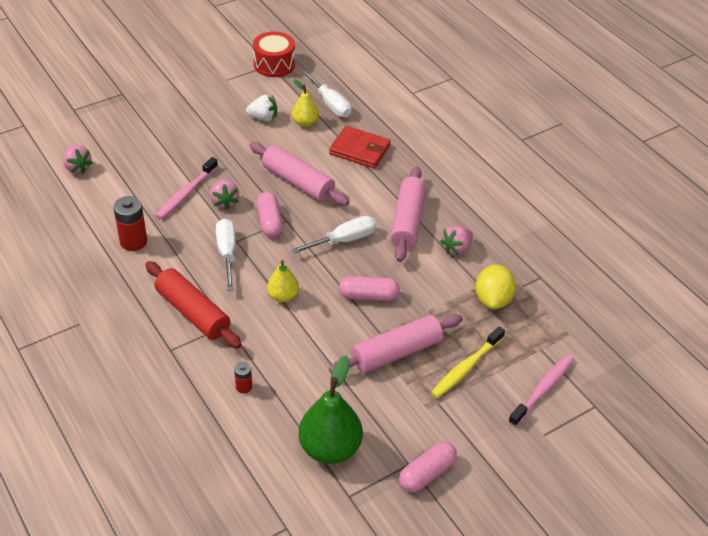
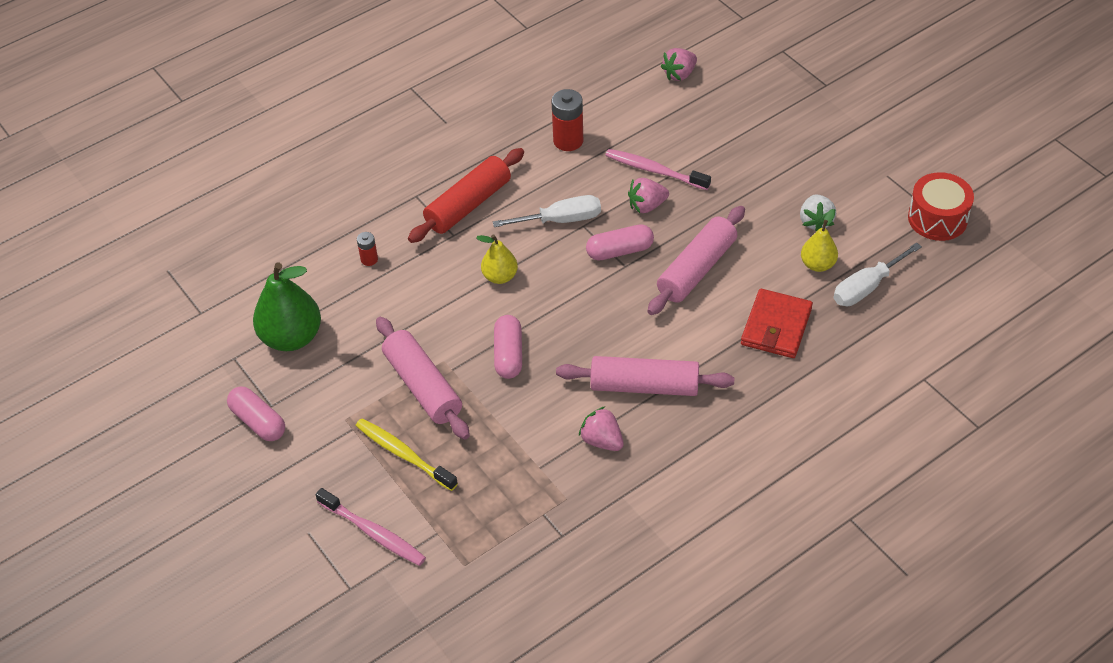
camera: 90 degrees right, 5 degrees up
white screwdriver [291,216,377,254] -> none
yellow lemon [475,265,516,309] -> none

